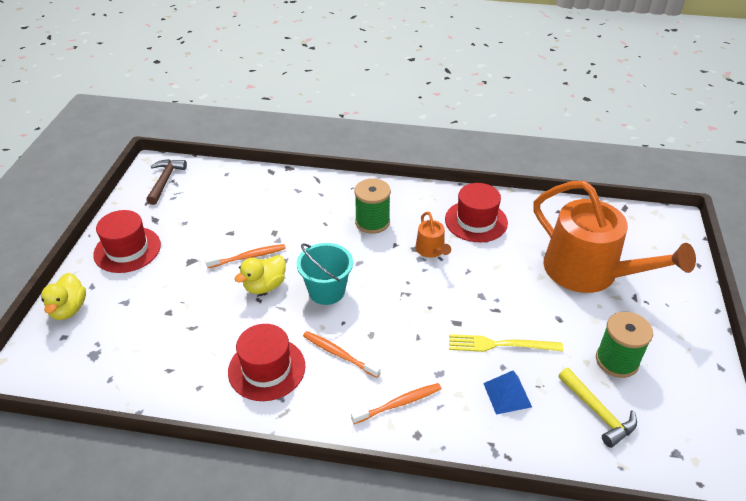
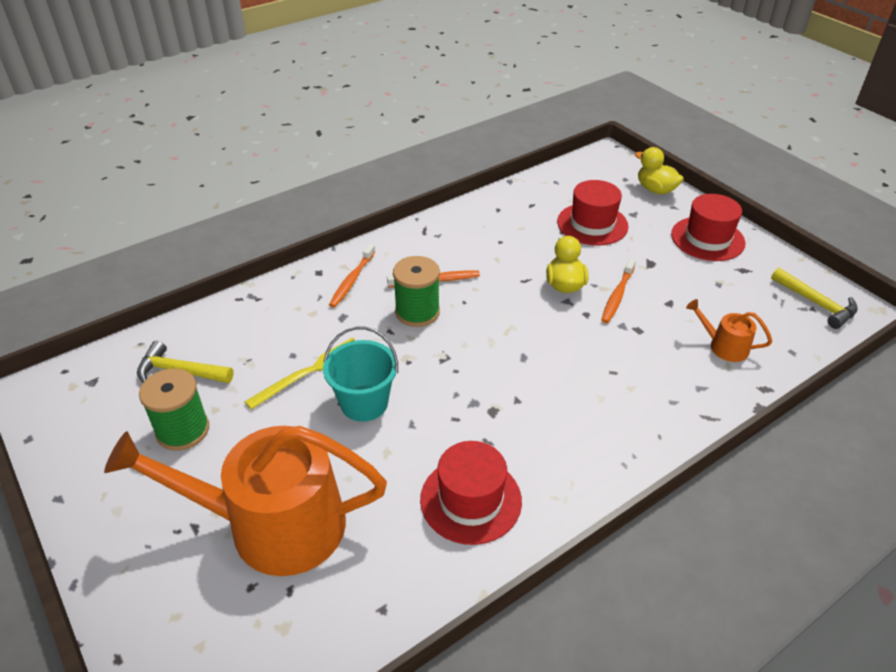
camera: 135 degrees right, 0 degrees up
brown hammer [146,159,187,205] -> yellow hammer [771,268,858,329]
red hat [228,324,305,401] -> red hat moved to [557,180,629,246]
turquoise bucket [297,243,353,305] -> turquoise bucket moved to [323,327,398,422]
green spool [355,179,391,234] -> green spool moved to [393,256,440,327]
orange watering can [416,212,451,258] -> orange watering can moved to [686,299,772,362]
blue pyramid [483,370,532,415] -> none

